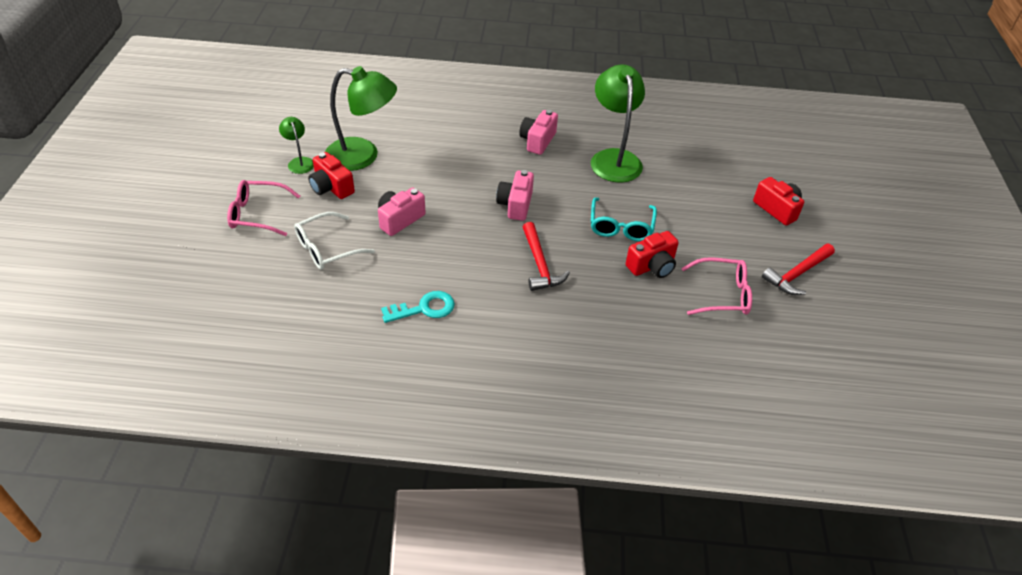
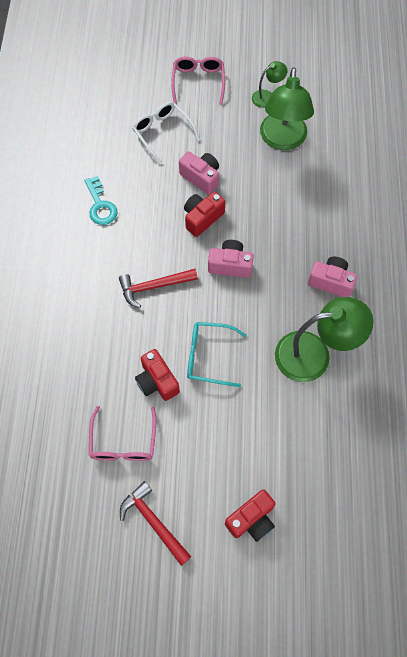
camera: 90 degrees right, 20 degrees up
red camera [308,152,355,199] -> red camera moved to [184,192,225,237]

